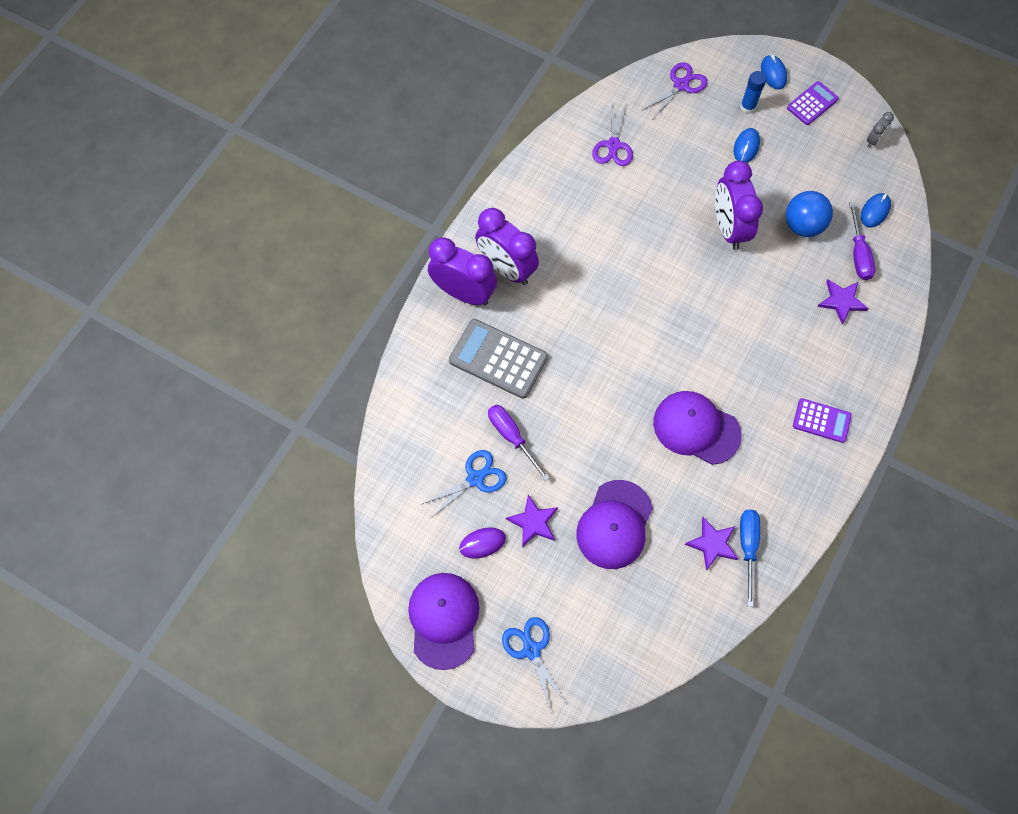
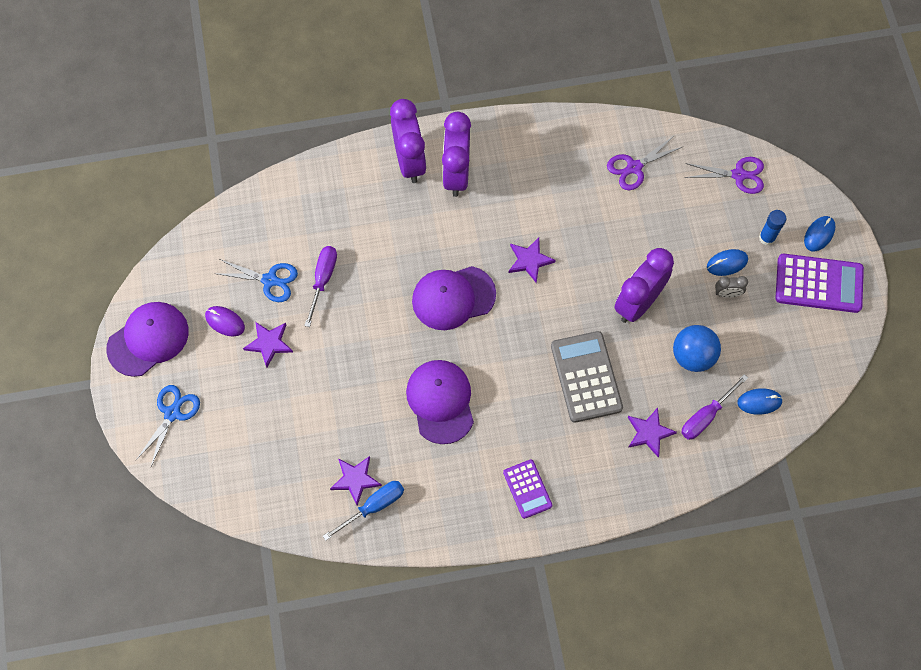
camera: 50 degrees right, 0 degrees up
grey calculator [449,319,548,399] -> grey calculator moved to [551,331,623,423]
purple cap [576,480,653,569] -> purple cap moved to [412,266,496,330]
purple calculator [787,81,839,125] -> purple calculator [776,254,864,313], size x1.68
grey clock [867,112,894,147] -> grey clock moved to [715,276,748,298]
none -> purple star [509,238,556,283]

